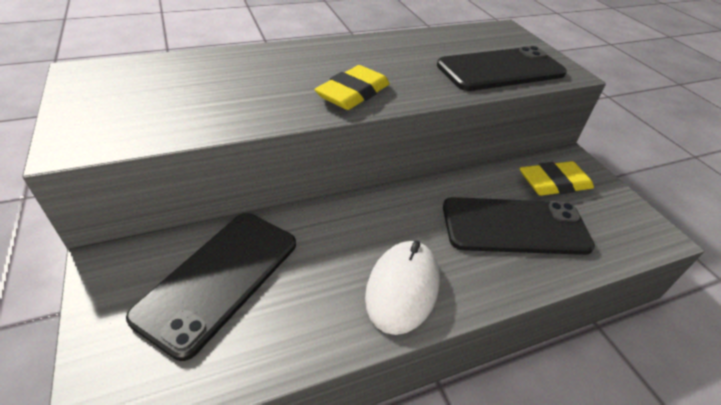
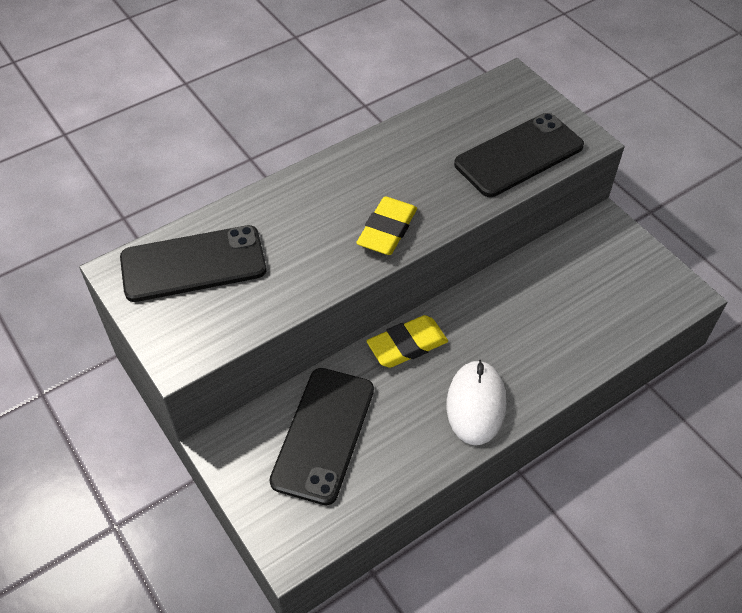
camera: 10 degrees left, 10 degrees up
black phone [443,197,595,255] -> black phone moved to [120,225,266,302]
yellow eraser [520,161,594,196] -> yellow eraser moved to [367,315,448,368]

